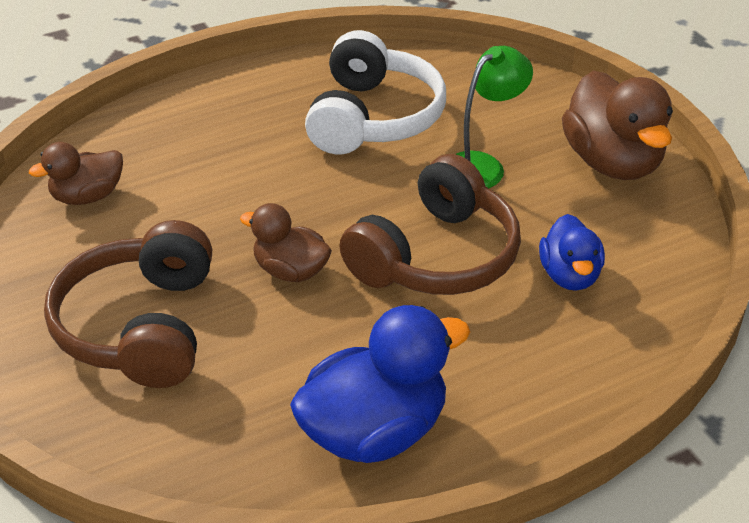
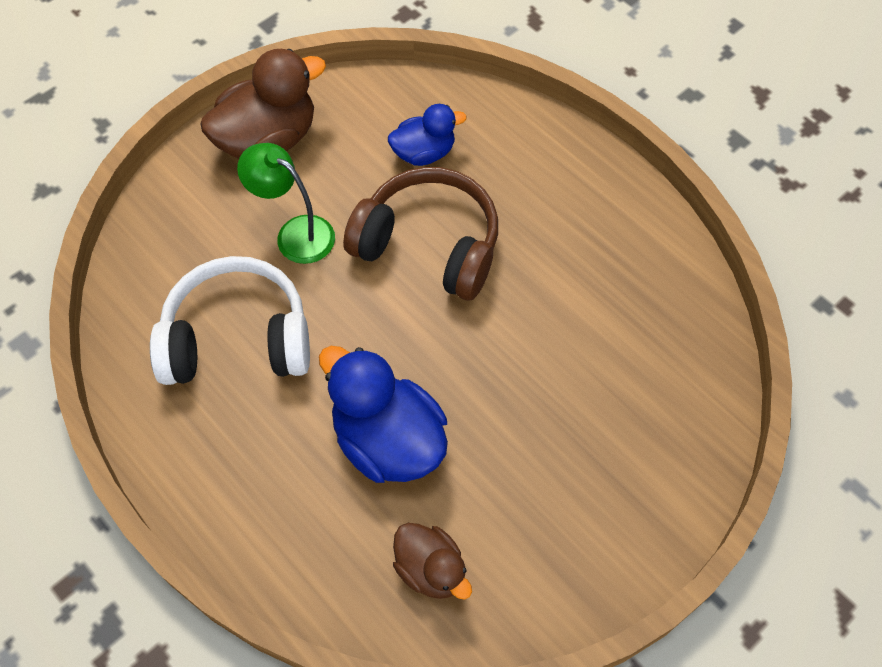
camera: 105 degrees left, 20 degrees up
brown headphones [44,220,212,388] -> none
brown duck [240,203,332,282] -> none
blue duck [290,305,470,463] -> blue duck moved to [319,346,448,483]

